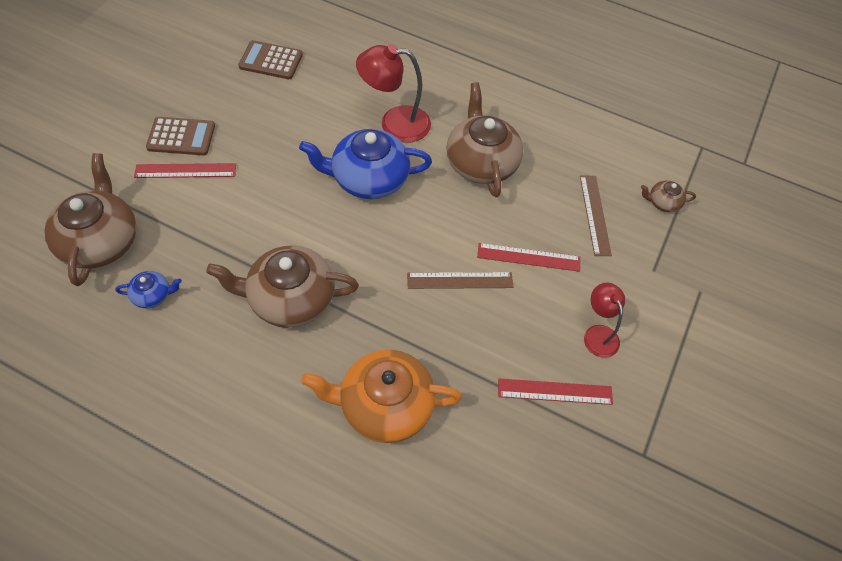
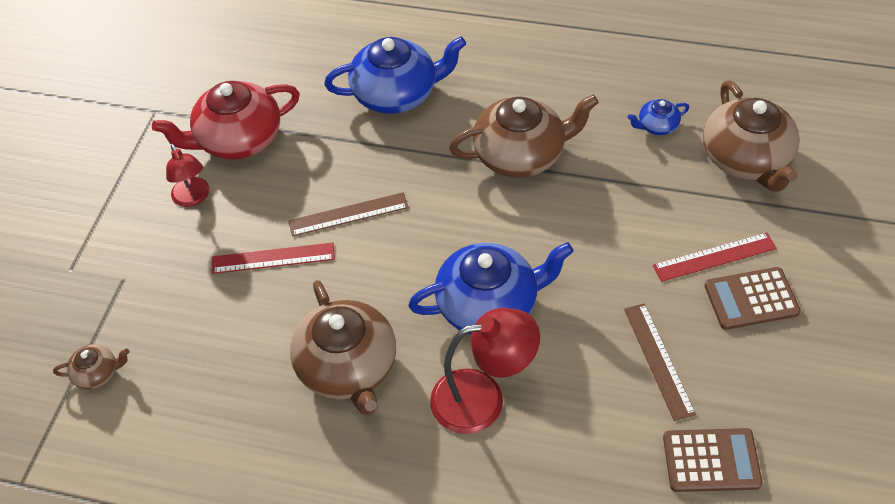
camera: 175 degrees right, 5 degrees down
orange teapot [301,350,462,443] -> blue teapot [324,37,466,114]
red ruler [498,378,613,405] -> red teapot [152,81,300,159]
brown ruler [580,176,612,256] -> brown ruler moved to [624,303,696,421]

